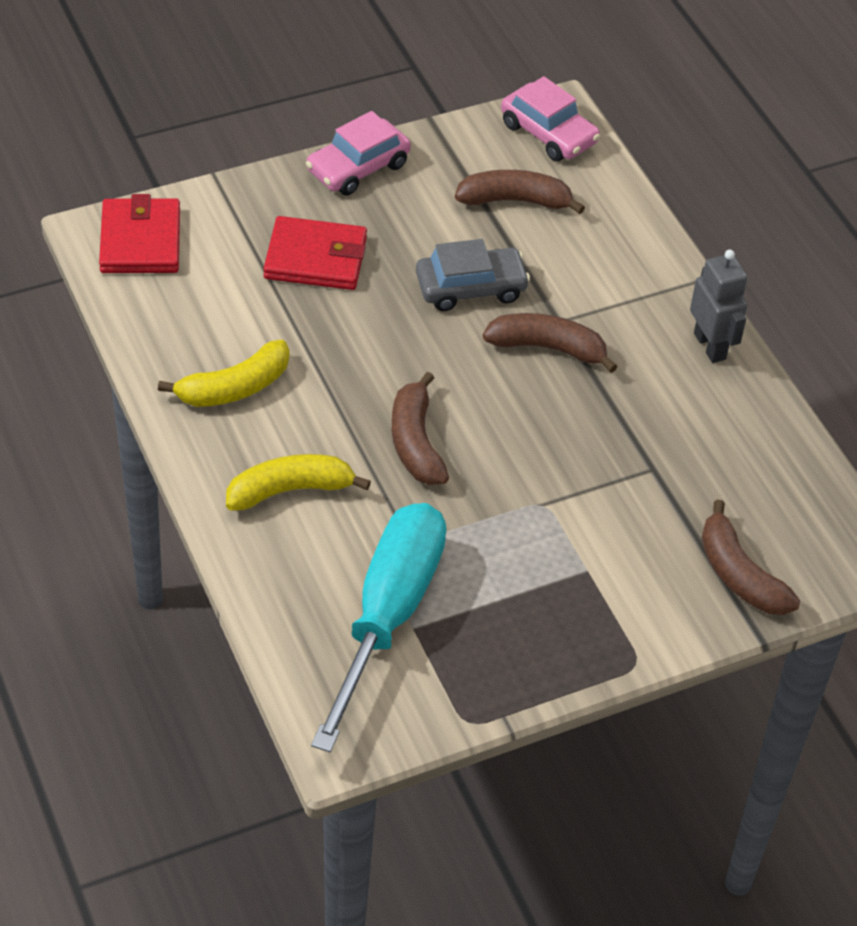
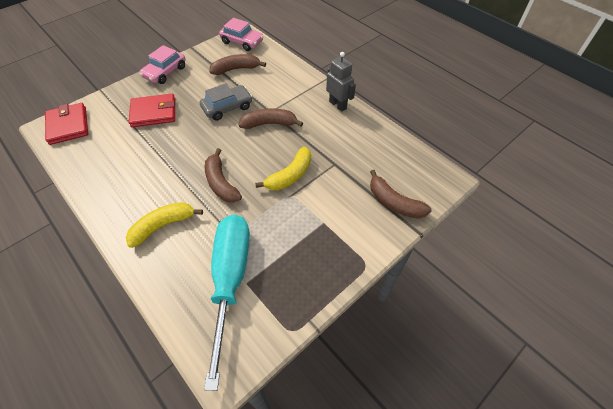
camera: 15 degrees left, 5 degrees up
yellow banana [158,340,289,407] -> yellow banana moved to [255,147,311,190]

